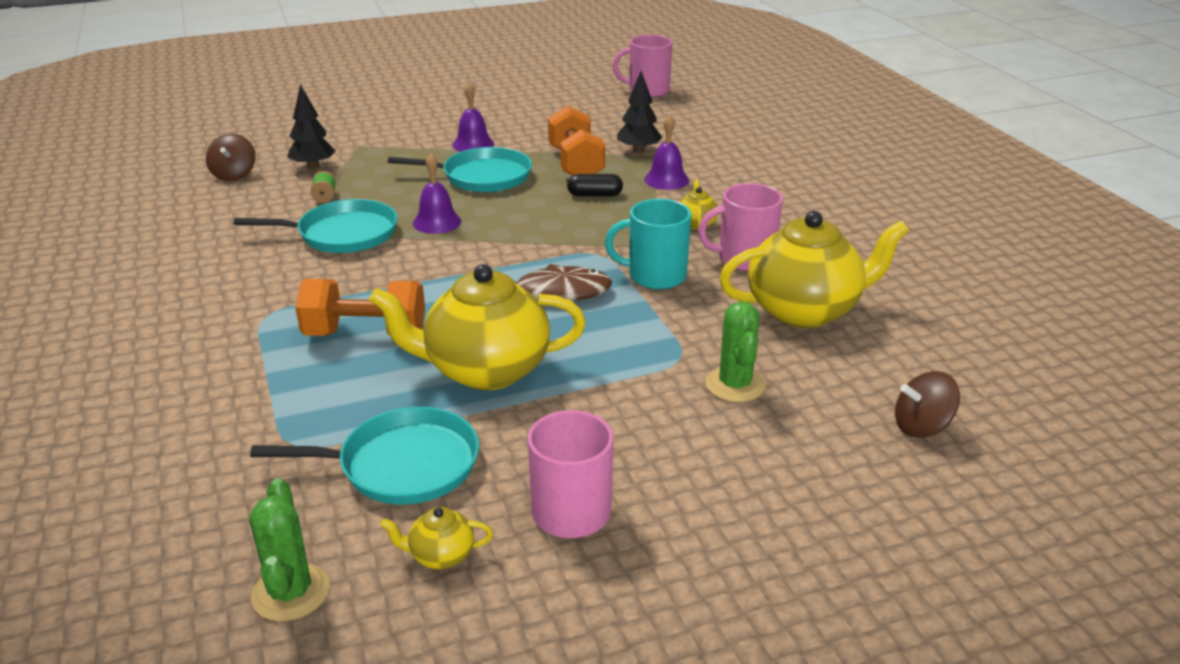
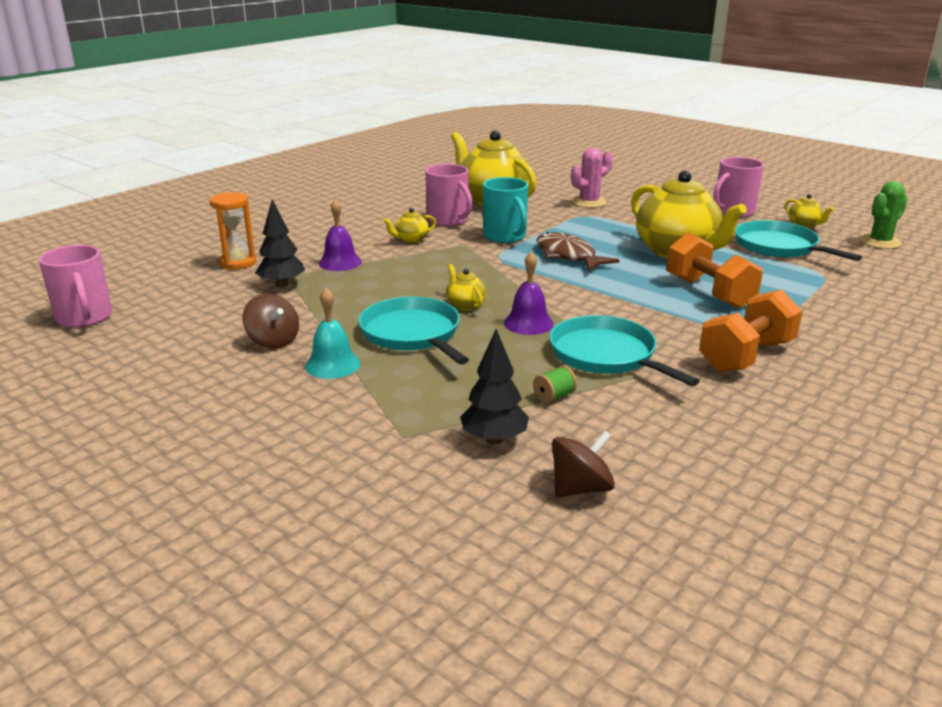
camera: 120 degrees left, 5 degrees down
purple bell [452,83,494,152] -> turquoise bell [305,288,360,379]
orange dumbbell [548,105,605,175] -> orange dumbbell moved to [699,289,803,372]
black capsule [567,174,623,196] -> none
green cactus [706,301,766,402] -> pink cactus [571,148,613,208]
brown spinning top [895,371,960,438] -> brown spinning top moved to [242,294,299,348]
none -> orange hourglass [210,192,256,270]
none -> yellow teapot [446,264,487,310]

